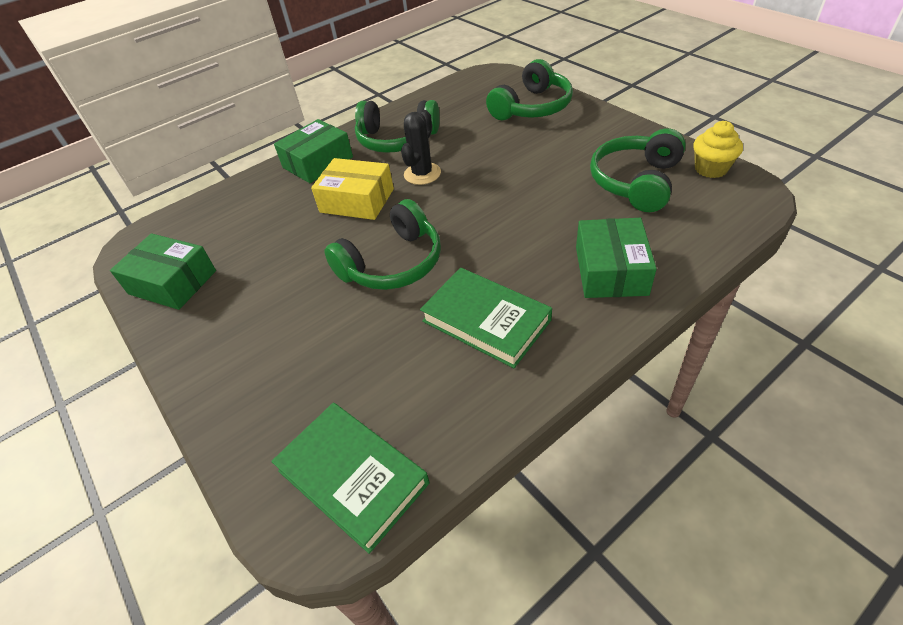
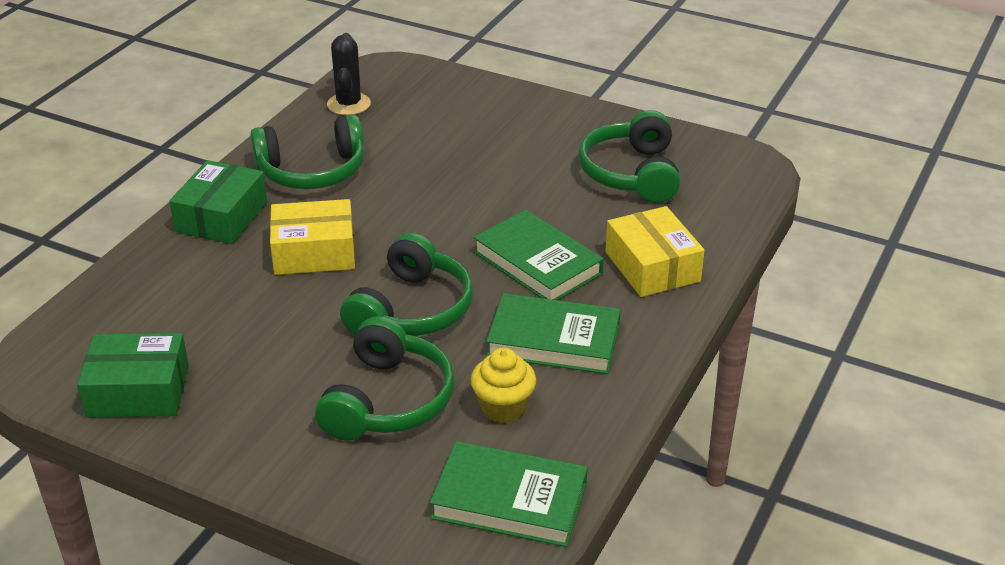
camera: 30 degrees left, 10 degrees down
black cactus [401,110,441,185] -> black cactus moved to [327,33,371,115]
green headphones [486,59,573,120] -> green headphones moved to [315,316,455,440]
green box [576,218,657,298] -> yellow box [605,206,705,297]
yellow cupcake [693,121,743,178] -> yellow cupcake moved to [471,348,536,423]
none -> green book [473,209,604,300]

